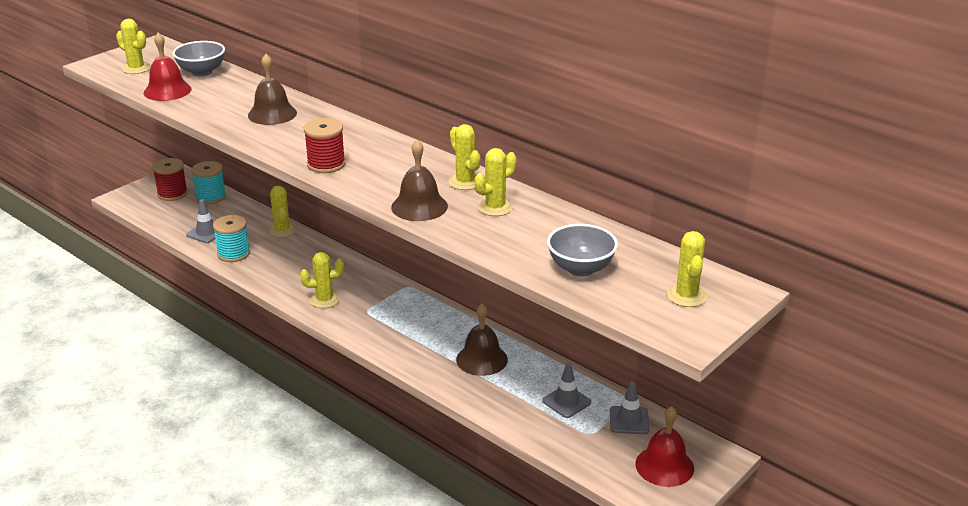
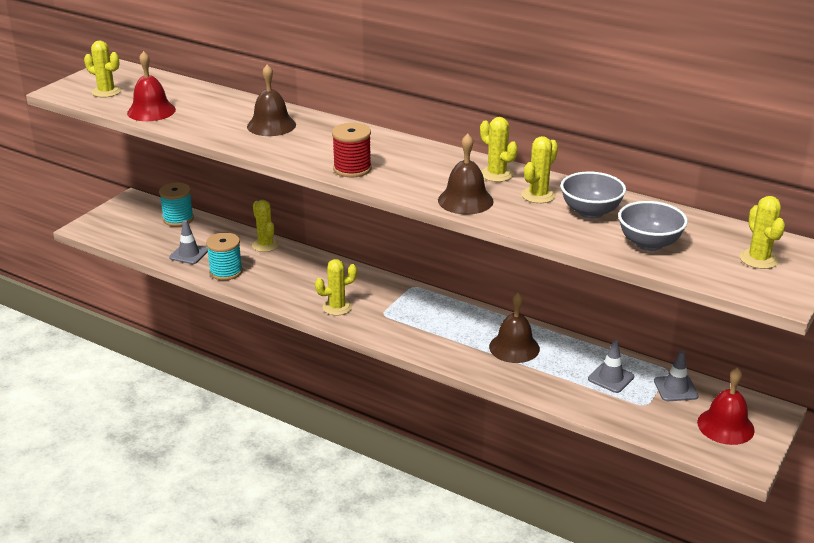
camera: 10 degrees left, 0 degrees up
red spool [152,158,188,201] -> none
grey bowl [172,41,225,76] -> grey bowl moved to [560,172,626,219]

